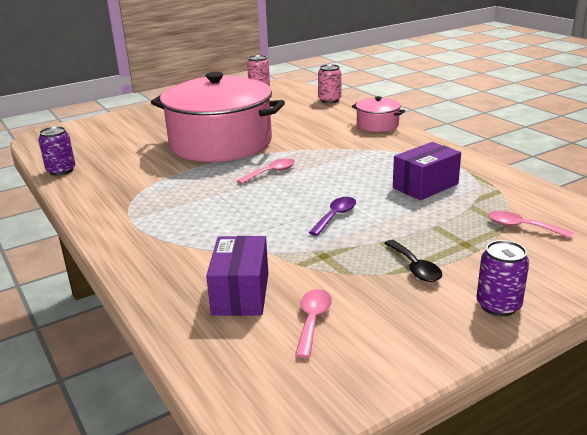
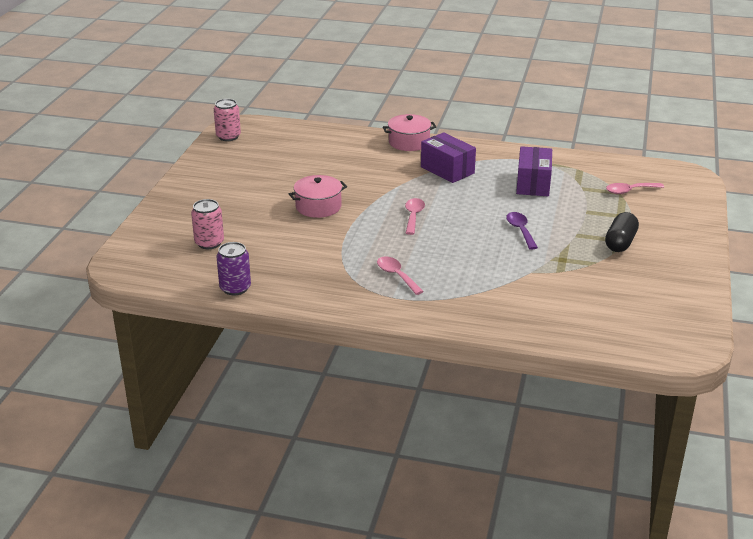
camera: 45 degrees left, 5 degrees up
pink pot [151,72,285,162] -> pink pot [289,175,347,218], size x0.43
purple box [206,236,268,316] -> purple box moved to [421,132,476,183]
pink spoon [295,289,332,358] -> pink spoon moved to [377,256,424,295]
pink can [318,64,341,103] -> pink can moved to [191,199,224,249]
black spoon [384,240,442,282] -> black capsule [605,212,639,252]
purple can [477,240,529,316] -> none

